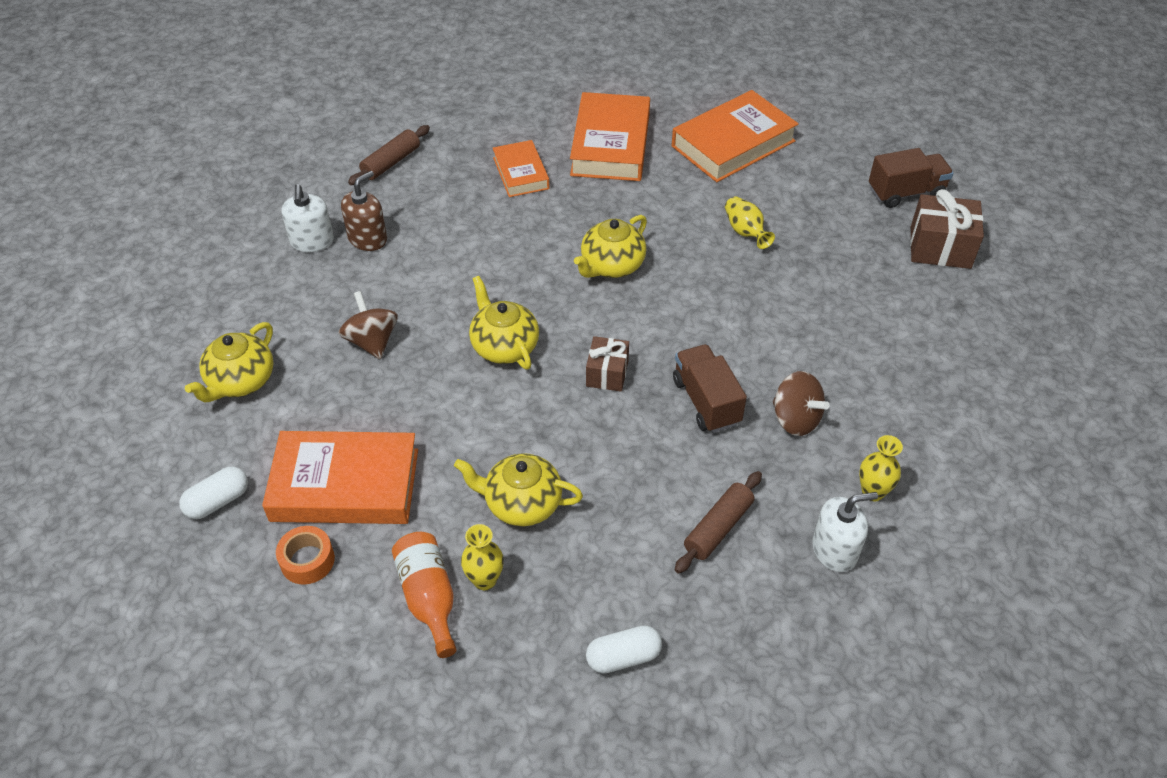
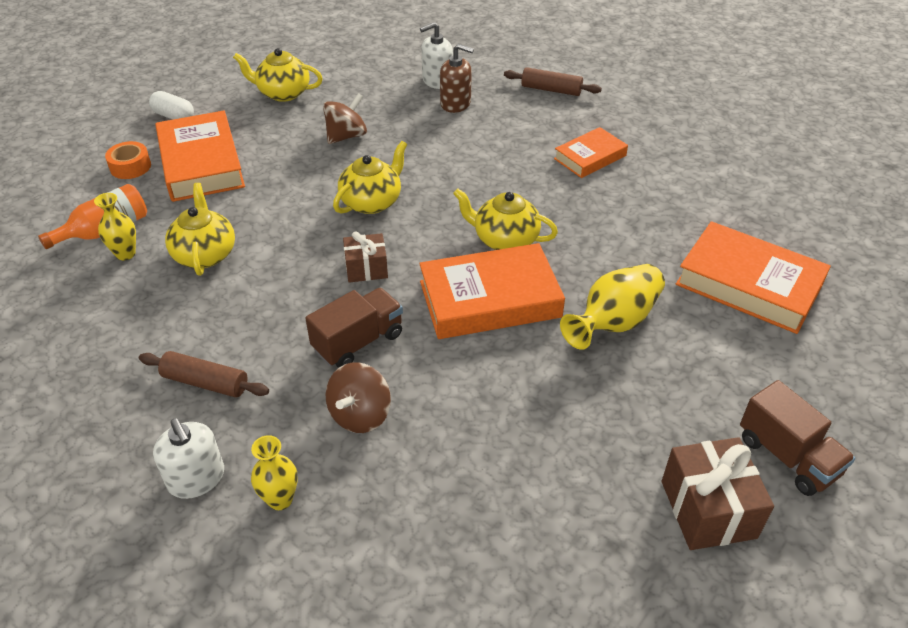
camera: 70 degrees right, 5 degrees down
orange book [570,92,650,181] -> orange book moved to [419,243,565,339]
white capsule [586,626,662,674] -> none
yellow vase [725,196,775,249] -> yellow vase [560,264,665,350], size x1.62

